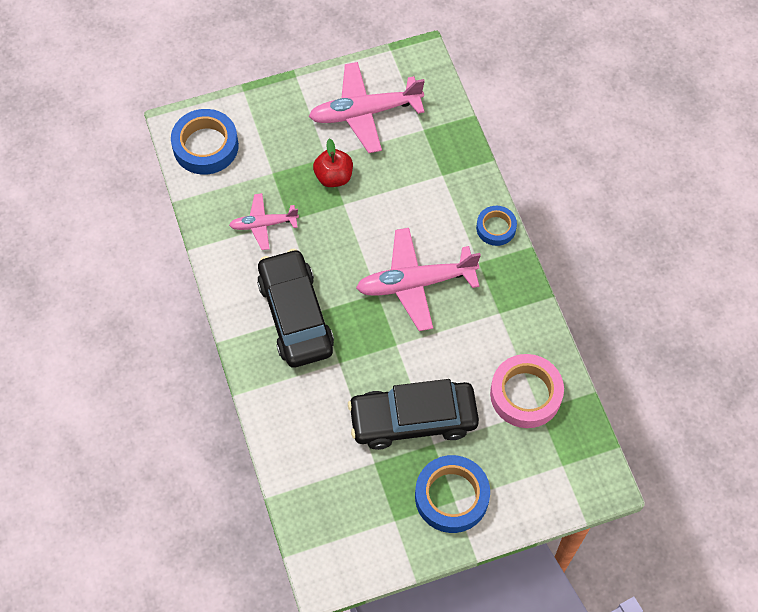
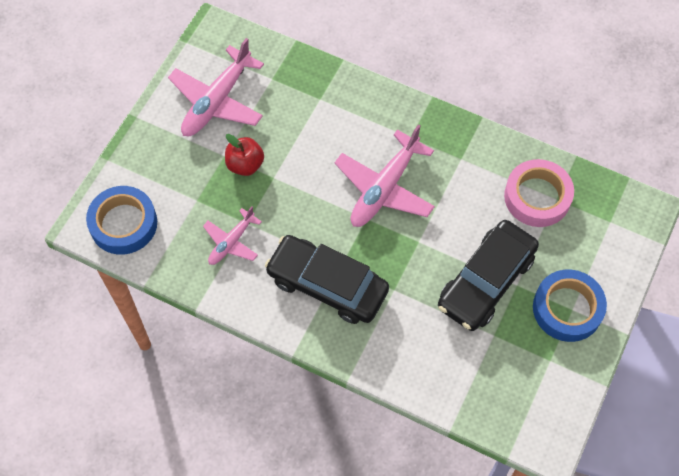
camera: 45 degrees left, 0 degrees up
blue tape [476,206,517,246] -> none

